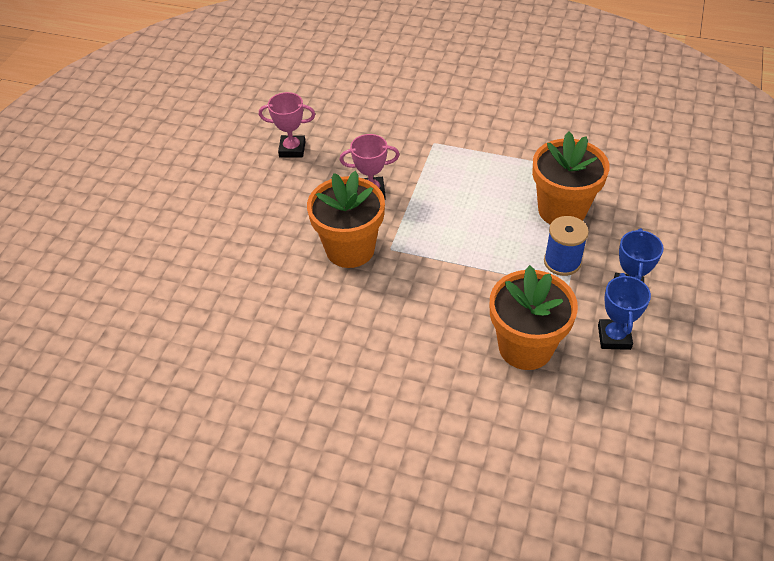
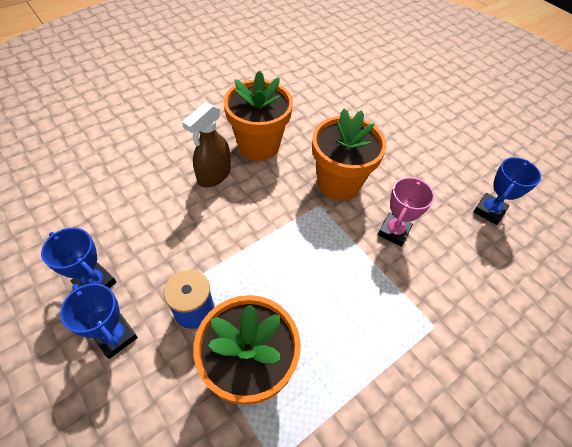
camera: 120 degrees right, 5 degrees up
pink trophy [259,92,315,158] -> blue trophy [474,157,541,225]
orange flower pot [490,265,578,370] -> orange flower pot moved to [223,70,293,161]
none -> brown spray bottle [182,102,231,188]

